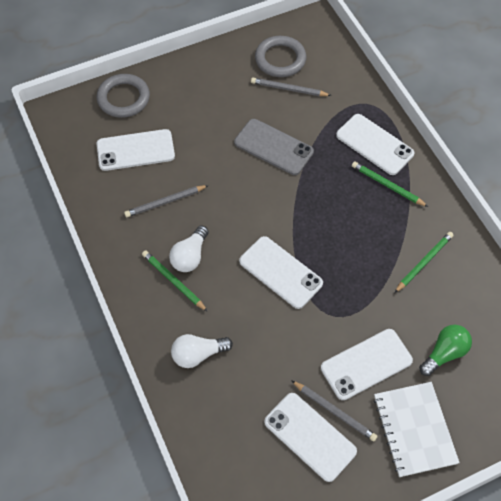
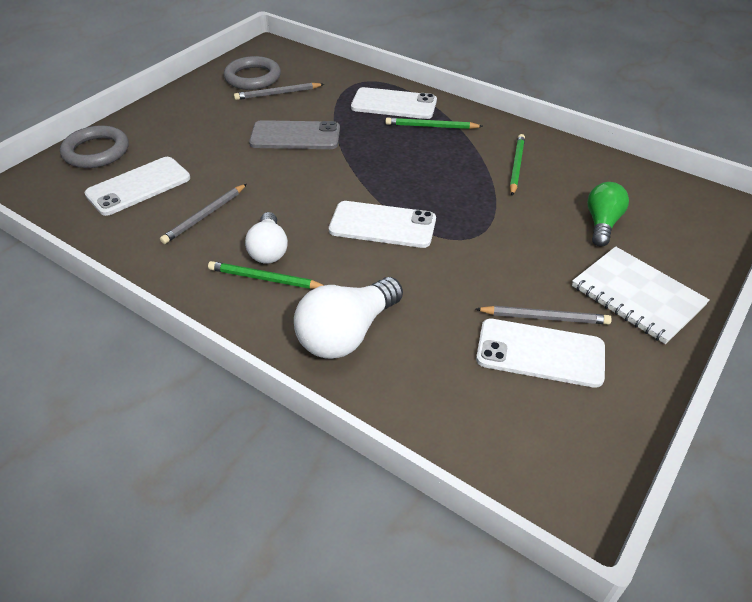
camera: 30 degrees left, 15 degrees down
white light bulb [171,334,233,368] -> white light bulb [294,277,403,359], size x1.52
white phone [321,329,413,400] -> none

